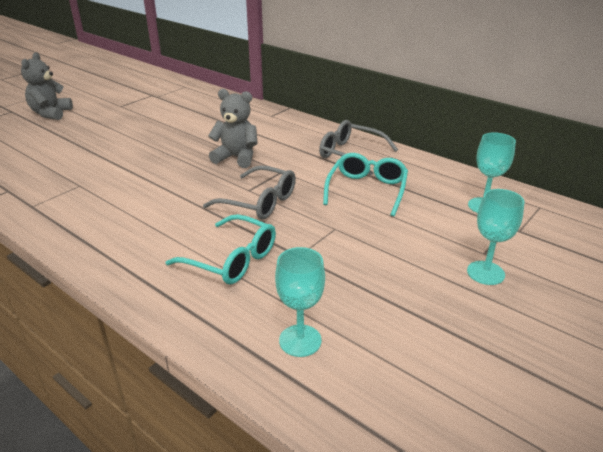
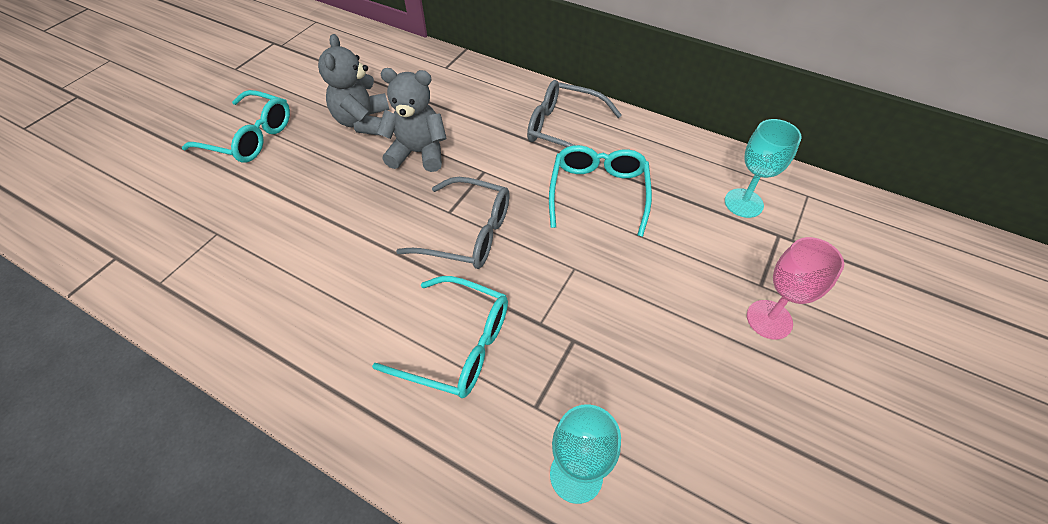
camera: 10 degrees left, 20 degrees up
grey teddy bear [21,52,73,120] -> grey teddy bear moved to [318,34,389,136]
turquoise goblet [467,189,525,285] -> pink goblet [747,237,844,340]
none -> turquoise glasses [182,90,290,163]

